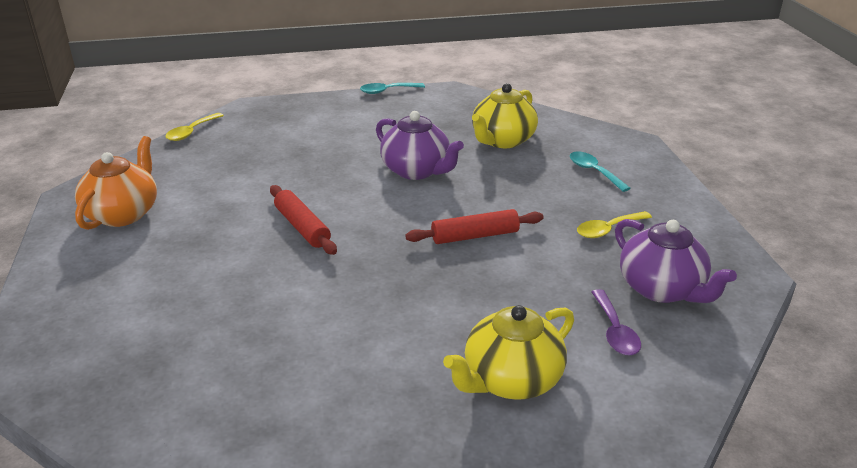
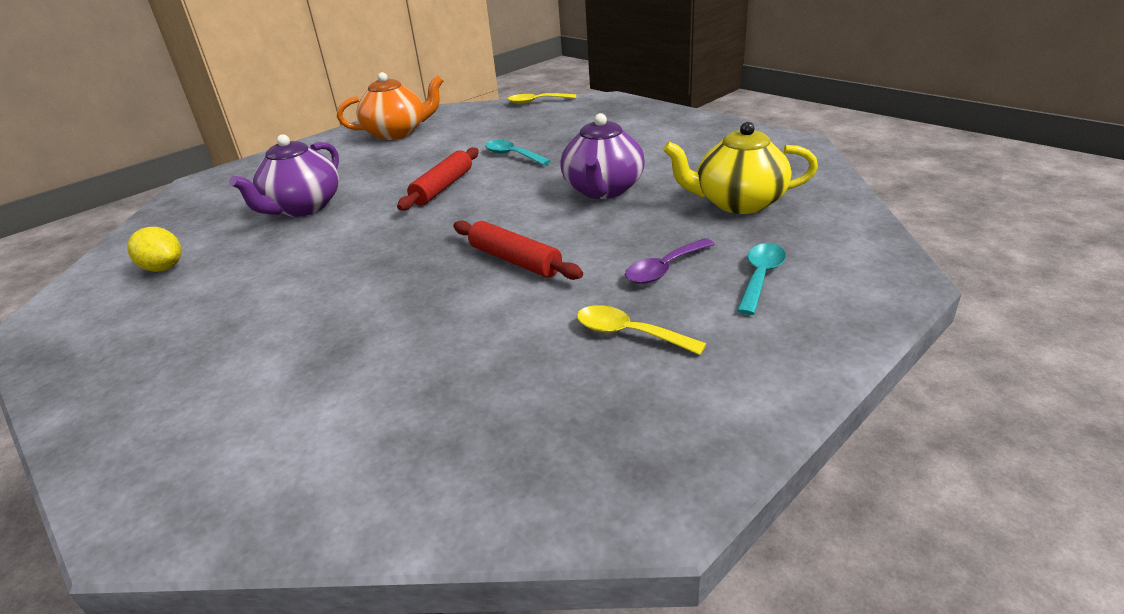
camera: 60 degrees right, 0 degrees up
turquoise spoon [360,83,425,94] -> turquoise spoon moved to [485,140,551,165]
yellow teapot [443,305,574,400] -> none
purple spoon [592,289,641,355] -> purple spoon moved to [625,238,715,284]
purple teapot [615,219,737,303] -> purple teapot moved to [229,134,339,217]
none -> yellow lemon [127,227,181,272]

